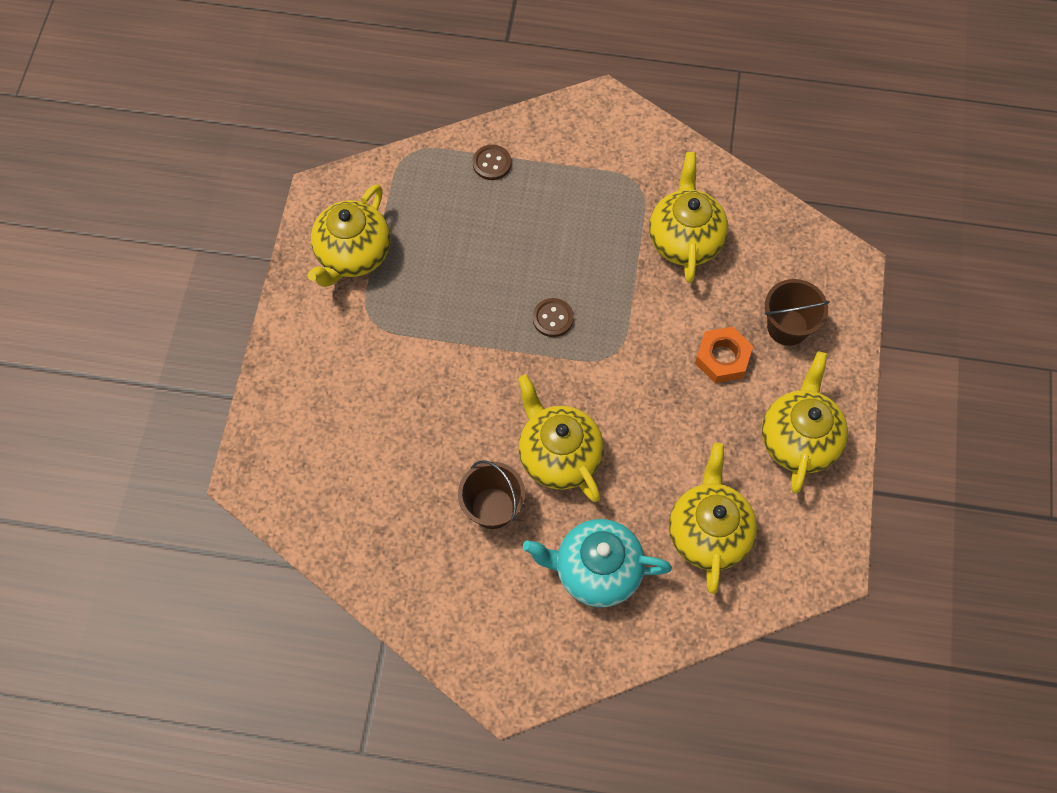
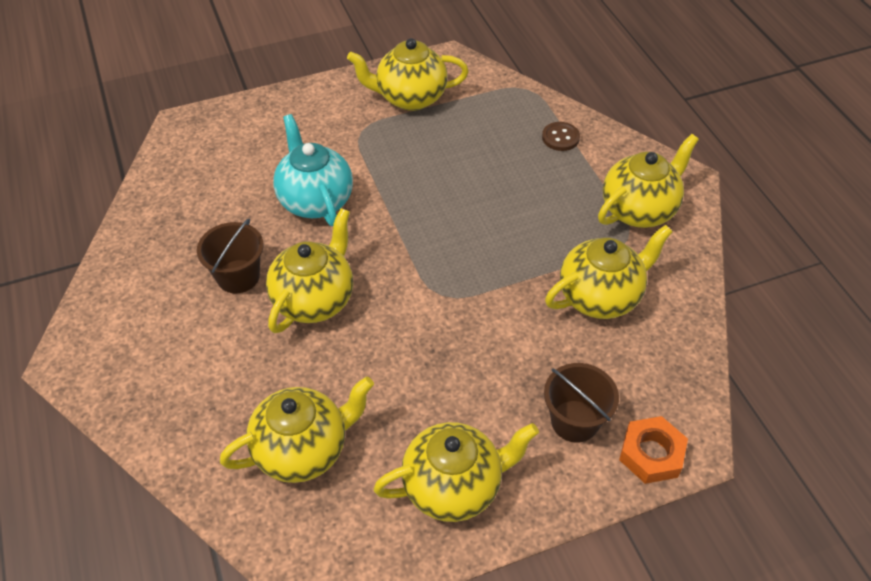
camera: 60 degrees right, 15 degrees down
turquoise teapot [523,519,672,607] -> turquoise teapot moved to [273,114,353,226]
brown button [533,298,574,337] -> none
orange nut [695,327,753,383] -> orange nut moved to [619,416,688,484]
none -> yellow teapot [598,134,699,228]

